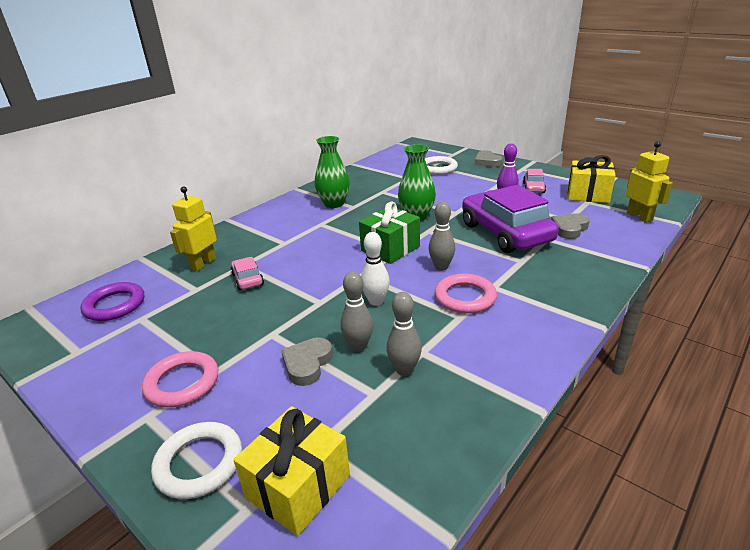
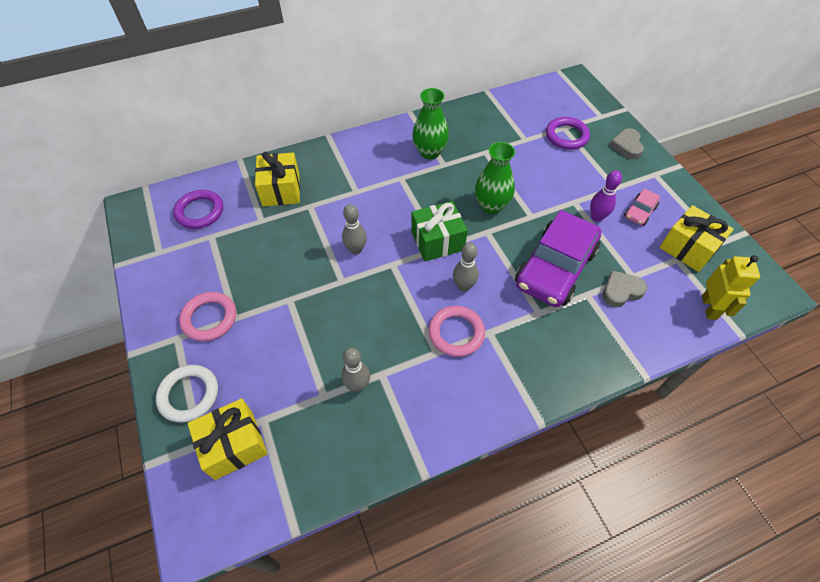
camera: 25 degrees right, 25 degrees up
yellow robot [170,186,217,271] -> yellow gift [255,152,300,207]
pink car [230,257,264,290] -> none
grey heart [281,337,333,386] -> none
grey bowling pin [340,271,373,352] -> grey bowling pin moved to [342,204,367,255]
white bowling pin [361,232,390,306] -> none
white ring [425,156,458,175] -> purple ring [546,117,590,149]
purple car [462,185,559,253] -> purple car turned 150 degrees counterclockwise [515,210,601,307]

